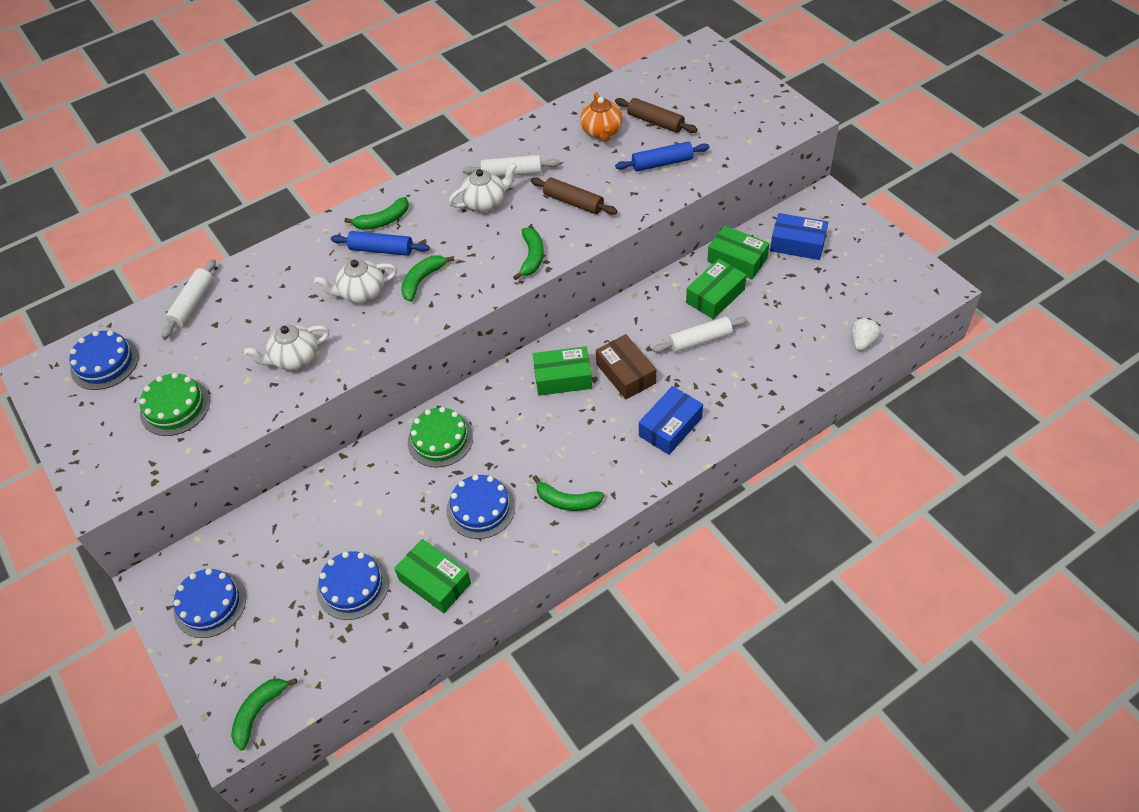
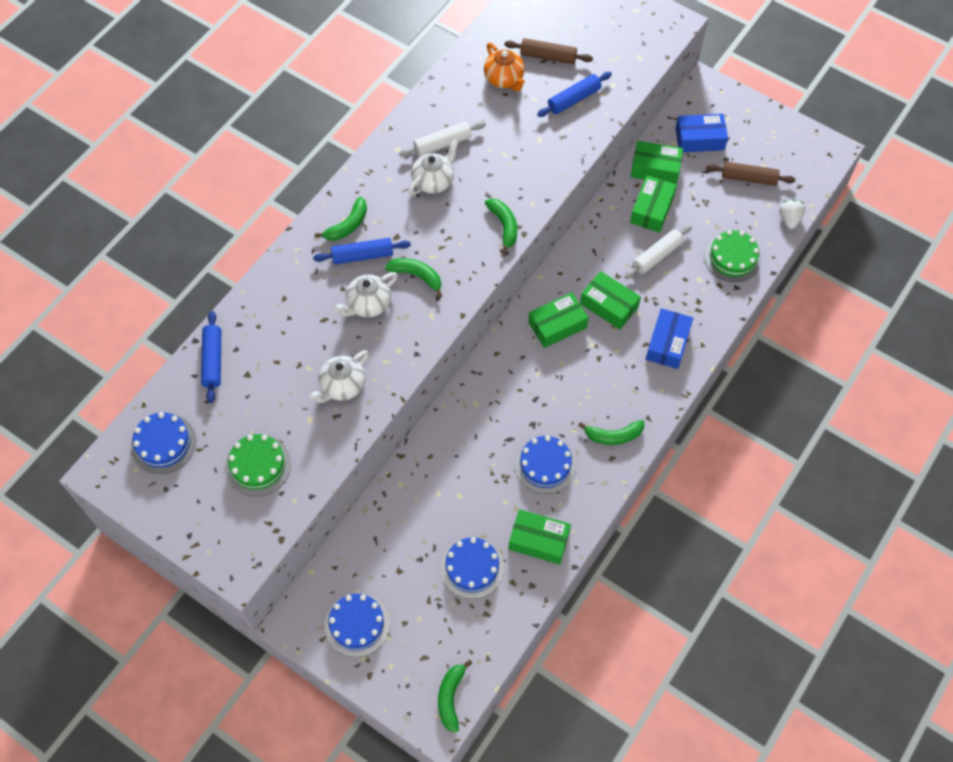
camera: 25 degrees left, 10 degrees up
white rolling pin [162,259,216,338] -> blue rolling pin [201,311,221,403]
green banana [401,255,455,302] -> green banana turned 105 degrees clockwise [385,258,442,298]
green cake [408,407,473,468] -> green cake moved to [705,230,761,282]
brown rolling pin [530,177,618,215] -> brown rolling pin moved to [706,162,795,186]
brown box [596,334,656,399] -> green box [580,271,641,330]

